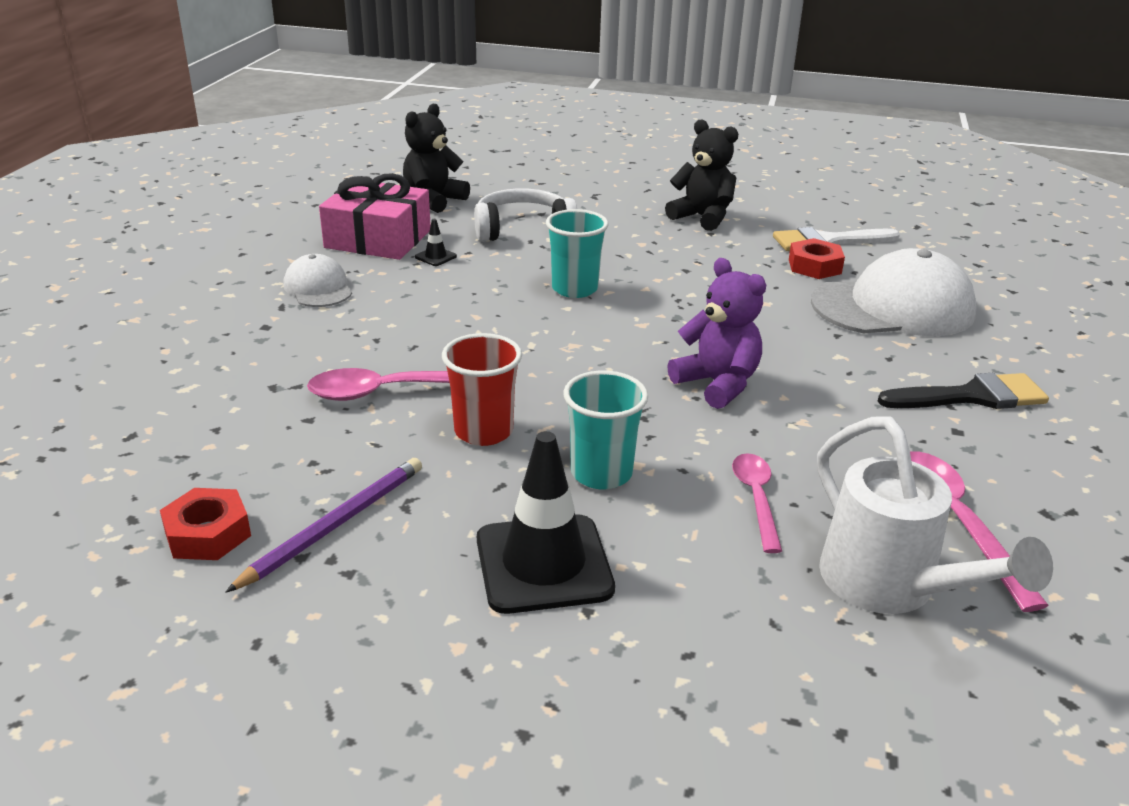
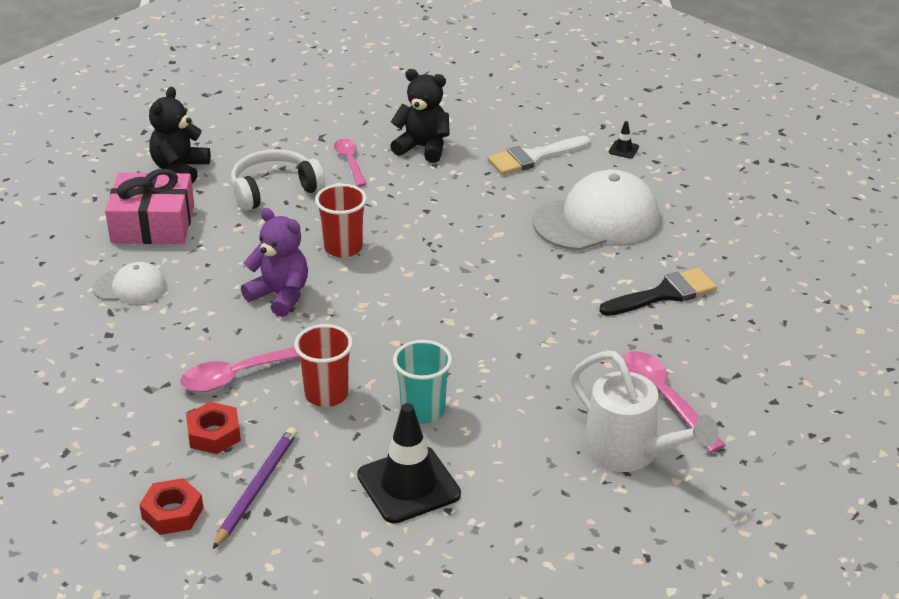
camera: 15 degrees left, 5 degrees up
white cap [283,254,352,307] -> white cap turned 135 degrees clockwise [93,262,167,304]
black traffic cone [415,219,457,266] -> black traffic cone moved to [609,121,639,158]
turquoise cup [546,209,609,298] -> red cup [315,184,367,258]
purple teddy bear [667,258,766,409] -> purple teddy bear moved to [241,208,308,317]
pink spoon [732,453,782,553] -> pink spoon moved to [334,139,367,187]
red nut [789,238,845,279] -> red nut moved to [186,402,241,454]

